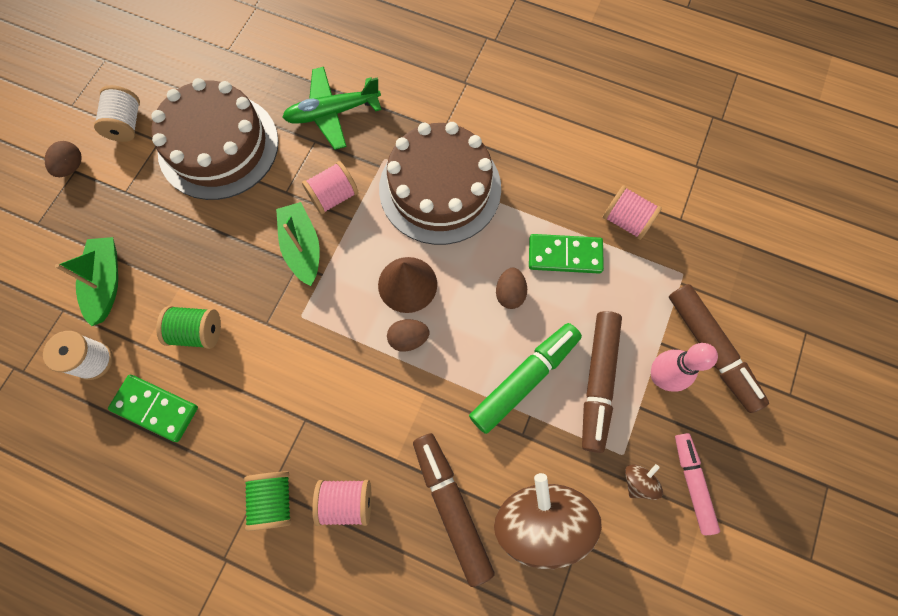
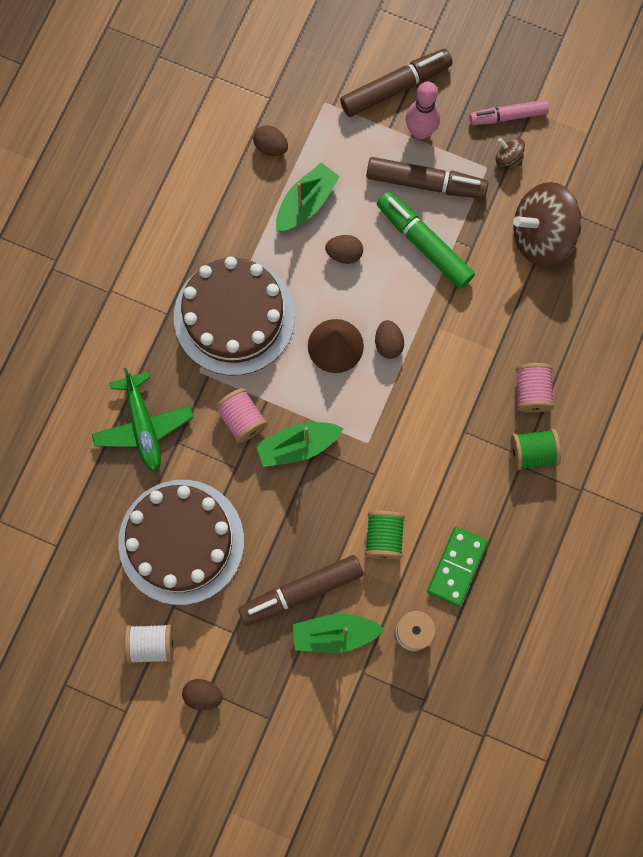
camera: 90 degrees left, 5 degrees up
brown marker [413,433,495,587] -> brown marker moved to [238,555,363,626]
green domino [529,234,604,274] -> green boat [276,162,340,232]
pink spool [603,186,662,240] -> brown egg [253,125,288,156]

